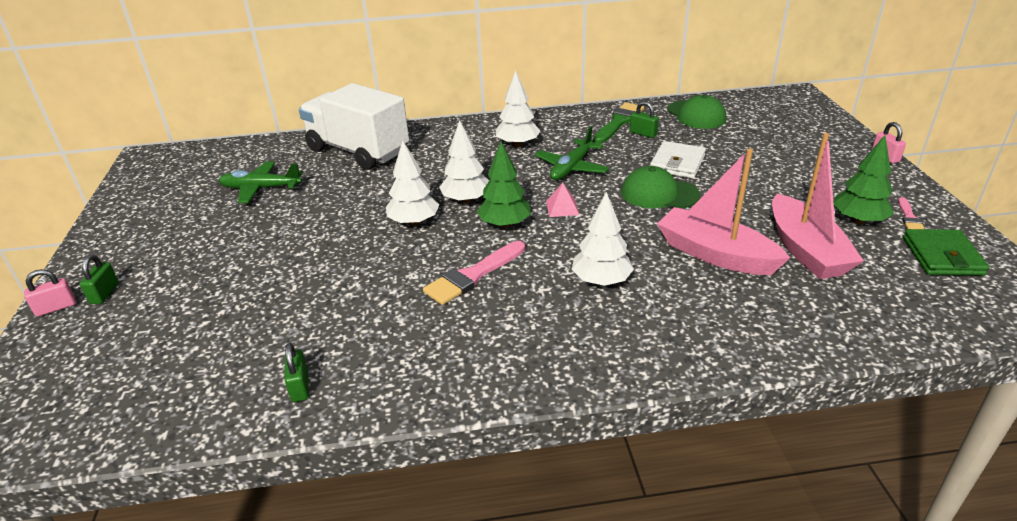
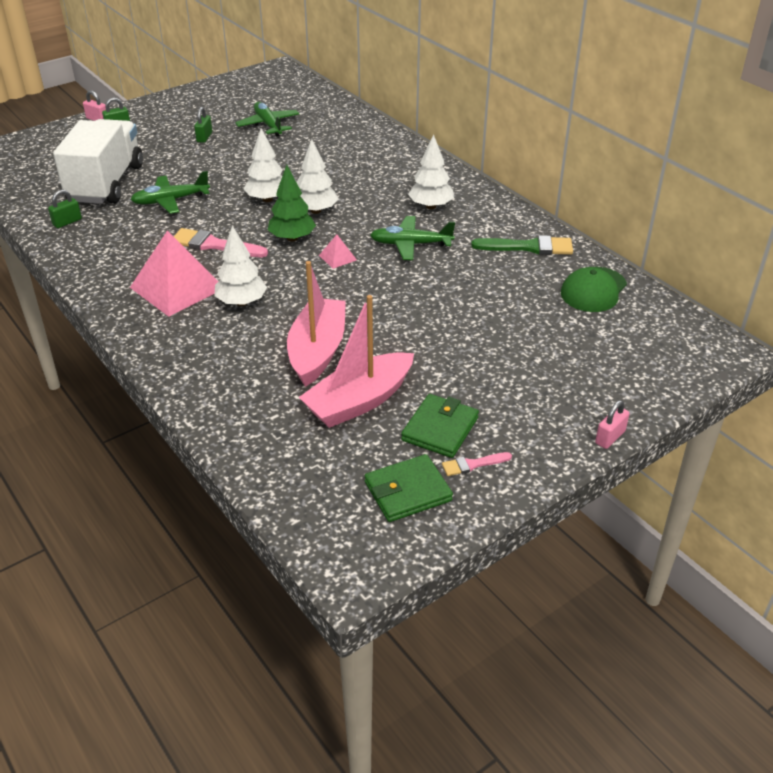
camera: 60 degrees right, 5 degrees up
white truck [299,83,409,170] -> white truck moved to [53,119,143,204]
green cap [621,166,700,208] -> none
green padlock [630,101,659,138] -> green padlock moved to [194,107,212,143]
white wallet [650,141,706,178] -> none
green tree [833,135,894,224] -> green wallet [401,394,479,458]
none -> green plane [130,171,210,214]
none -> pink pyramid [130,231,218,317]

